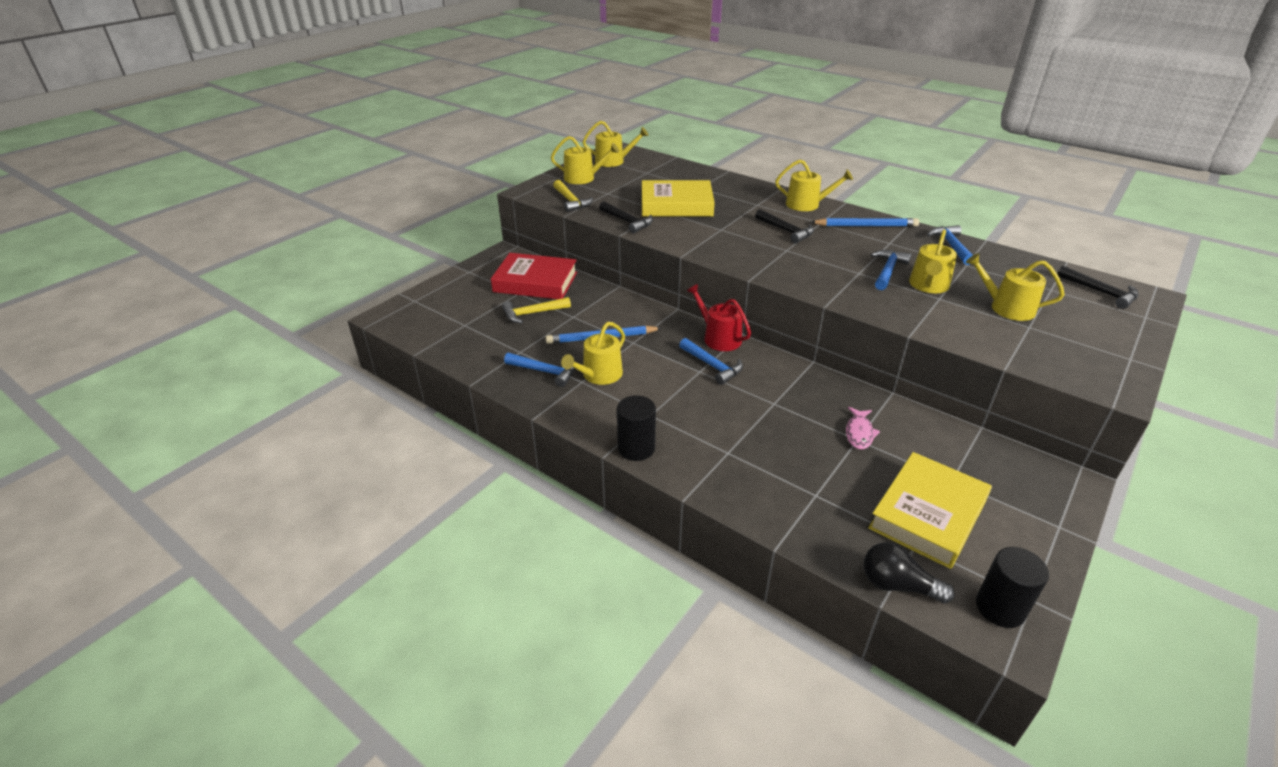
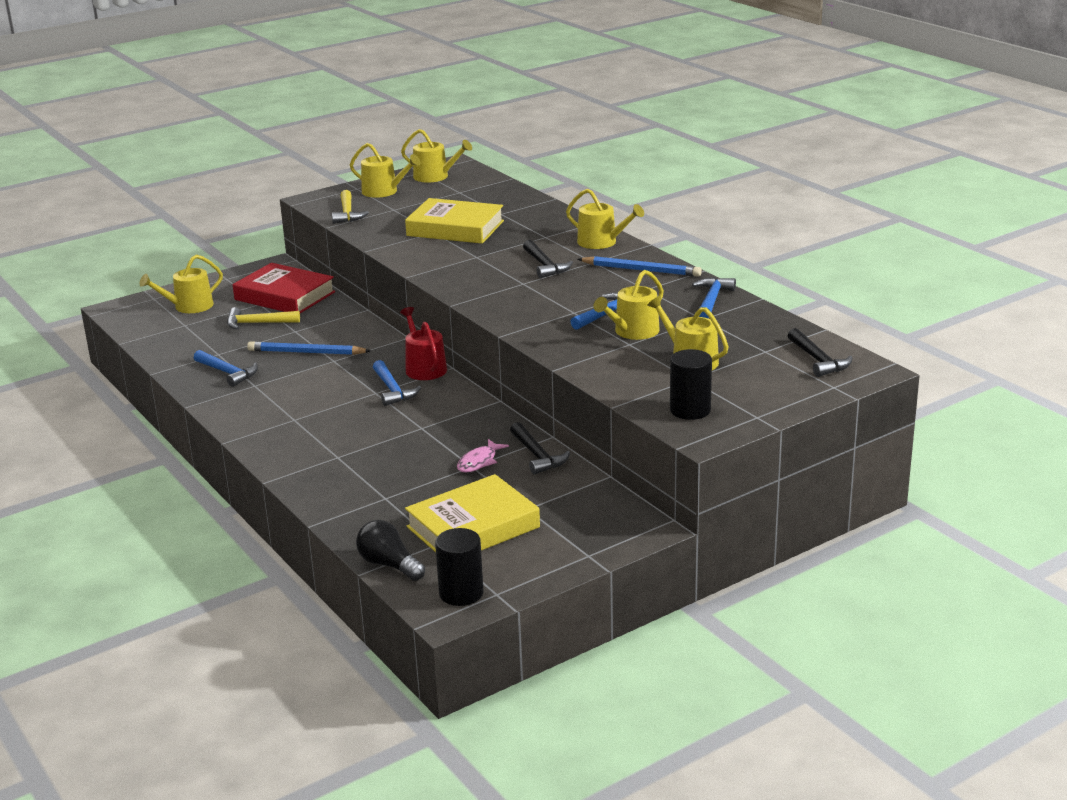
camera: 20 degrees right, 10 degrees down
yellow watering can [561,322,625,385] -> yellow watering can moved to [140,254,223,313]
black hammer [599,201,653,234] -> black hammer moved to [510,422,570,475]
black cylinder [617,395,656,461] -> black cylinder moved to [670,349,712,420]

